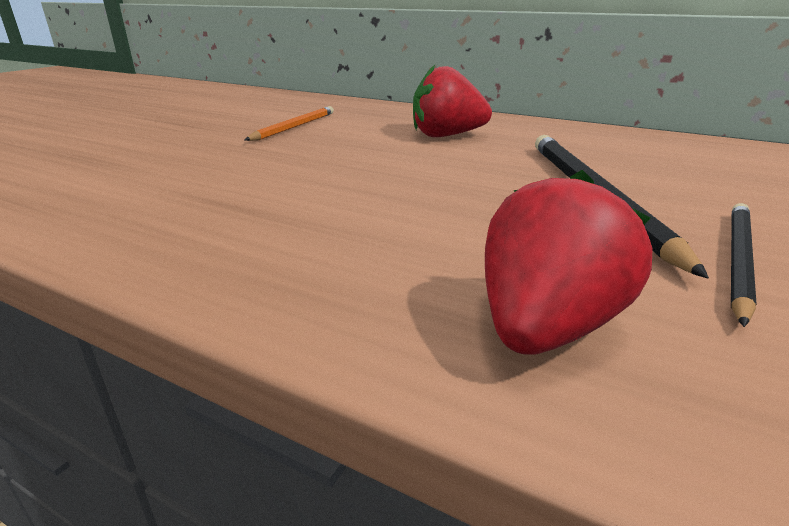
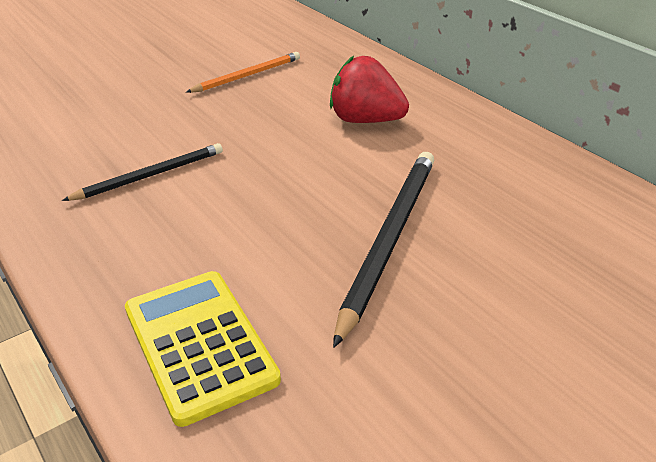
camera: 25 degrees right, 10 degrees up
red strawberry [485,170,652,355] -> yellow calculator [125,271,281,427]
black pencil [731,203,757,327] -> black pencil moved to [62,143,223,201]

